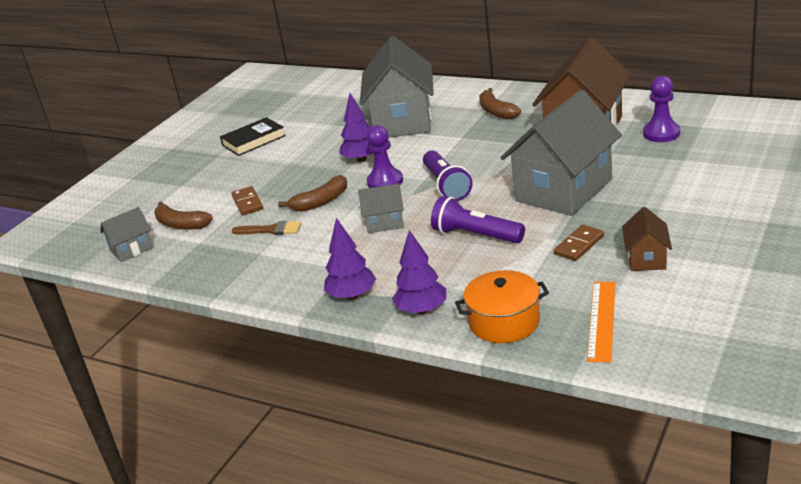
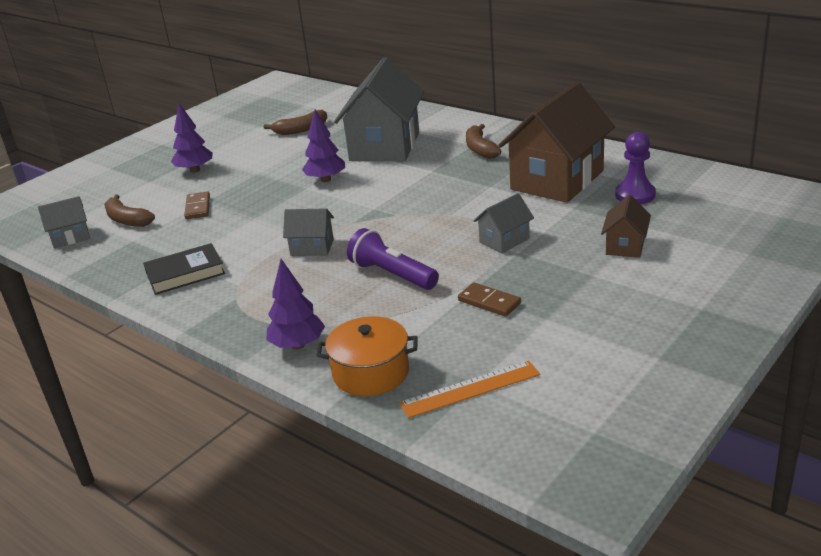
camera: 10 degrees right, 0 degrees up
black book [220,117,286,156] -> black book moved to [143,243,225,295]
brown brush [232,221,301,235] -> none
brown banana [278,175,347,212] -> brown banana moved to [264,110,327,135]
purple tree [324,218,376,300] -> purple tree moved to [171,103,213,173]
purple pawn [367,125,403,188] -> none
purple flashlight [423,150,472,201] -> none
grey house [500,89,622,216] -> grey house [473,193,534,253], size x0.46
brown domino [554,225,604,261] -> brown domino turned 75 degrees clockwise [458,282,521,317]
orange ruler [587,282,615,363] -> orange ruler turned 45 degrees clockwise [399,360,540,418]
brown house [622,207,672,271] -> brown house moved to [601,195,651,258]

